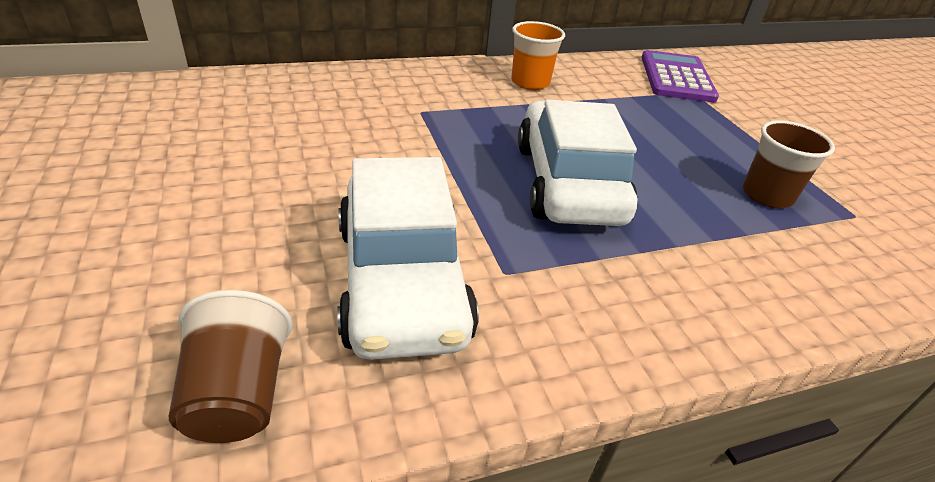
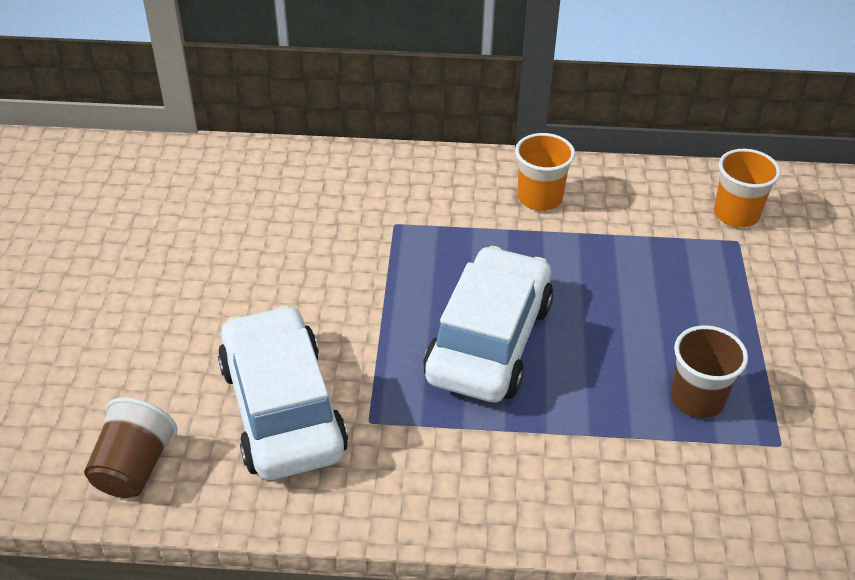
camera: 25 degrees right, 5 degrees up
white car [337,157,479,360] -> white car turned 150 degrees clockwise [218,305,348,480]
purple calculator [642,50,719,102] -> orange cup [714,149,781,227]

